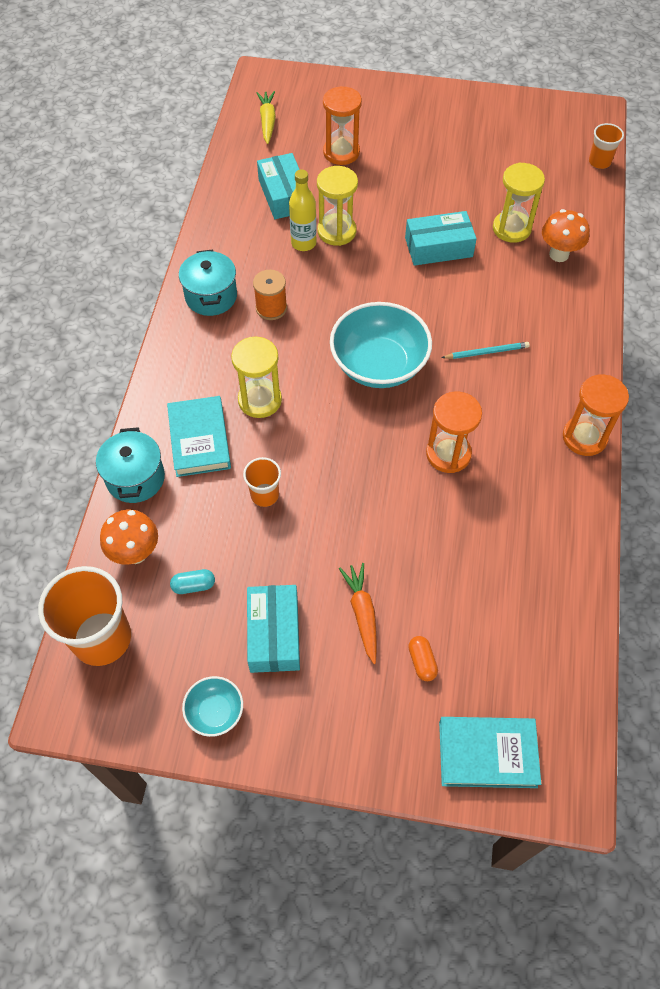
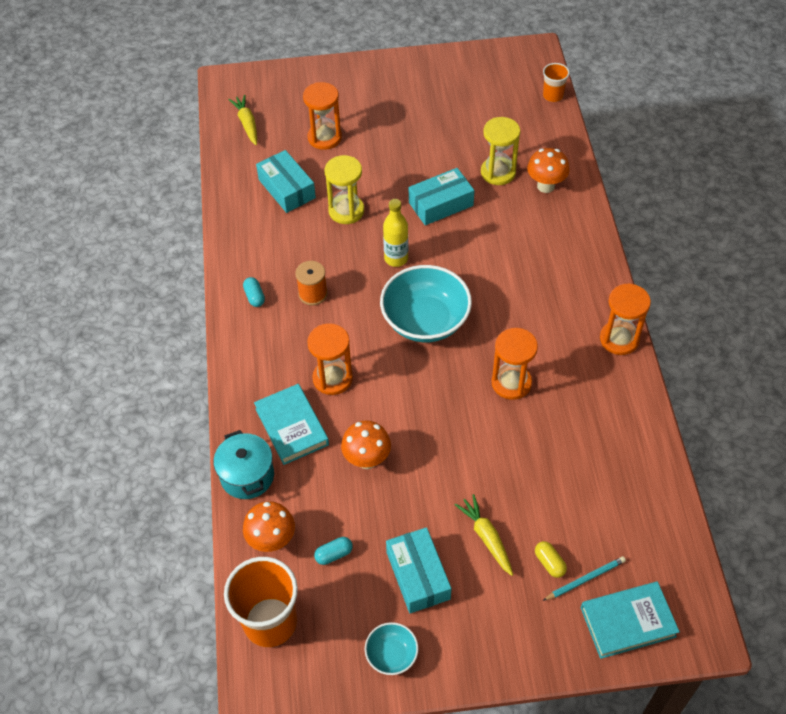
camera: 15 degrees left, 5 degrees down
turquoise pot [179,250,237,316] -> turquoise capsule [243,277,265,307]
yellow hourglass [231,337,282,418] -> orange hourglass [307,323,353,395]
orange cup [243,457,281,507] -> orange mushroom [341,421,391,469]
yellow bottle [289,170,317,251] -> yellow bottle moved to [383,199,408,267]
orange carrot [339,563,377,664] -> yellow carrot [455,494,513,576]
orange capsule [408,636,438,681] -> yellow capsule [535,541,567,578]
turquoise pencil [441,342,530,359] -> turquoise pencil moved to [543,556,626,601]

